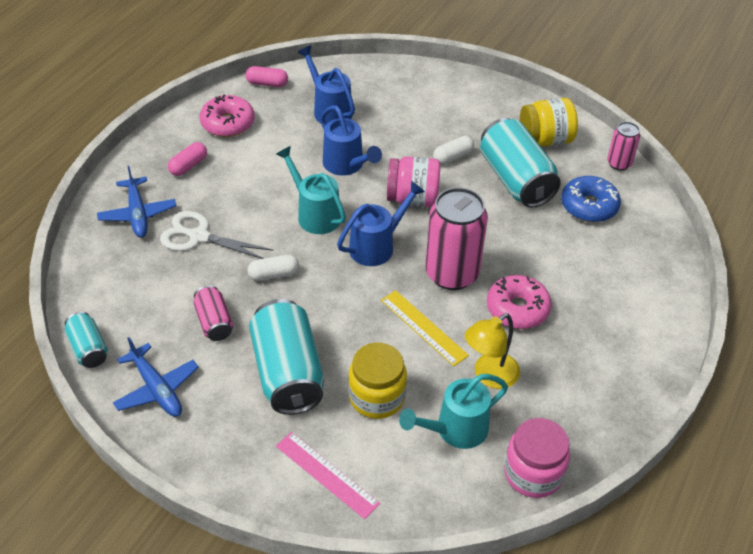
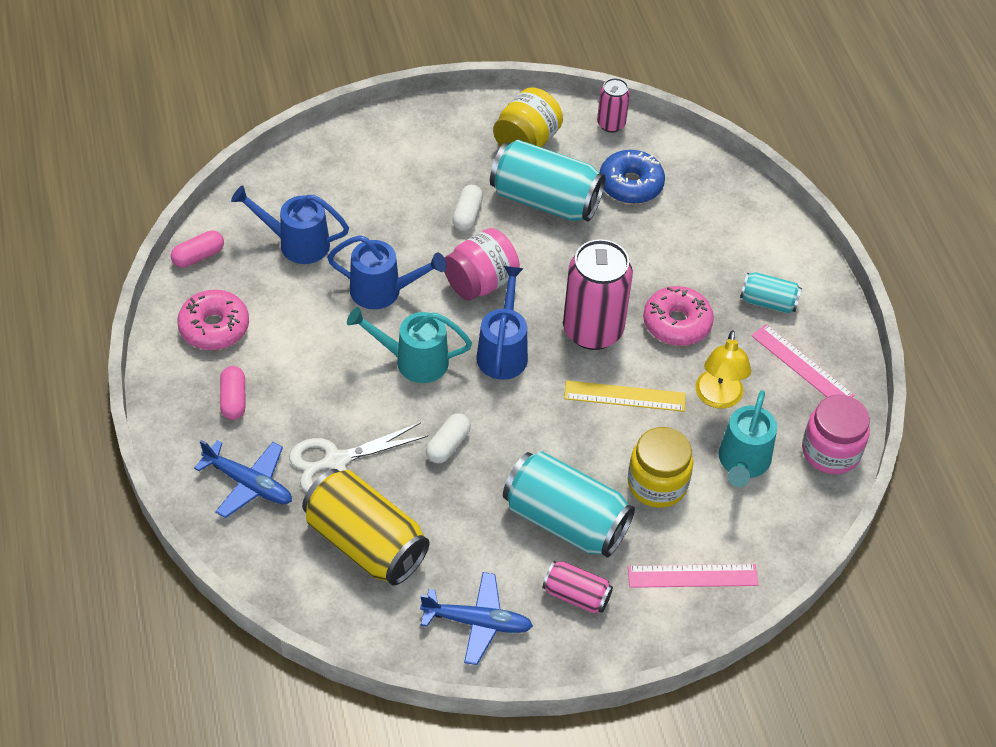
camera: 45 degrees left, 5 degrees up
turquoise can [65,312,108,368] -> turquoise can moved to [740,272,802,314]
pink can [193,285,233,341] -> pink can moved to [543,561,613,614]
none -> yellow can [302,469,429,585]
none -> pink ruler [751,324,854,397]

